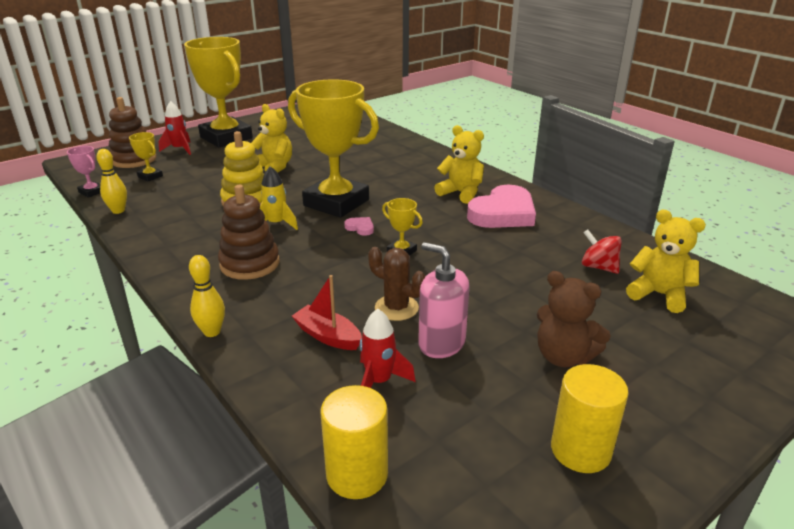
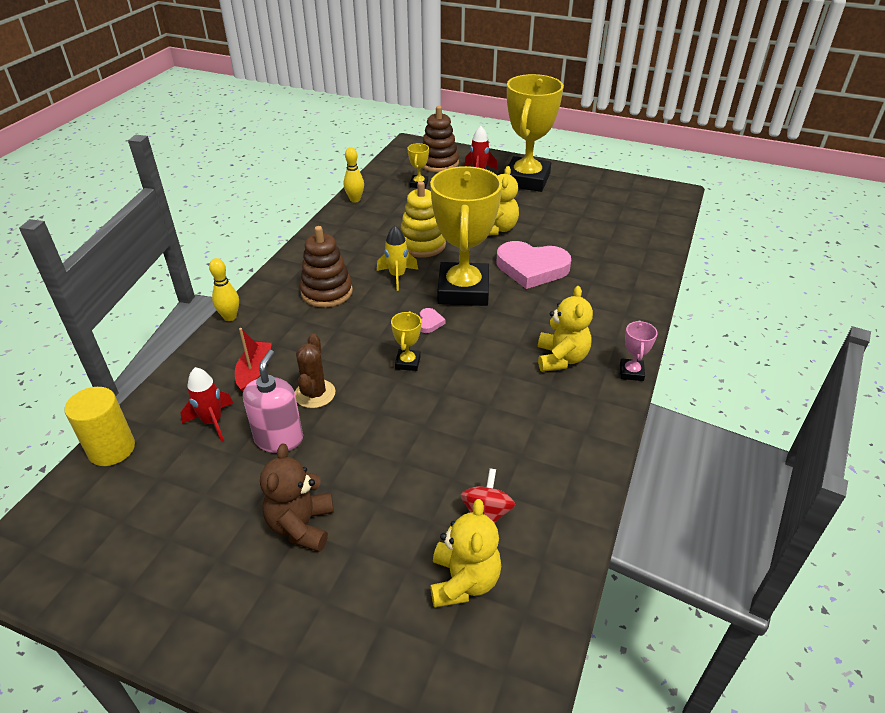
camera: 60 degrees right, 10 degrees up
pink trophy [67,146,101,198] -> pink trophy moved to [620,321,658,381]
pink heart [467,185,536,228] -> pink heart moved to [497,241,571,289]
yellow cylinder [551,364,629,473] -> none

